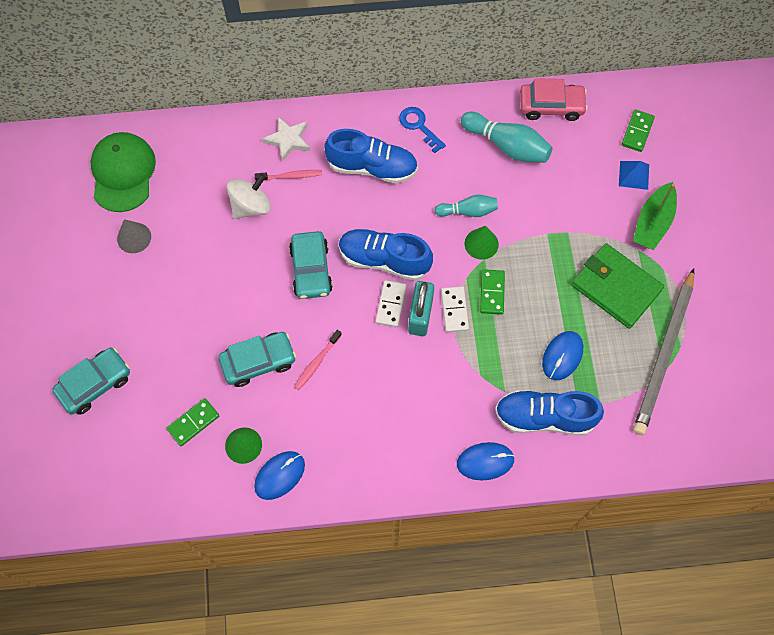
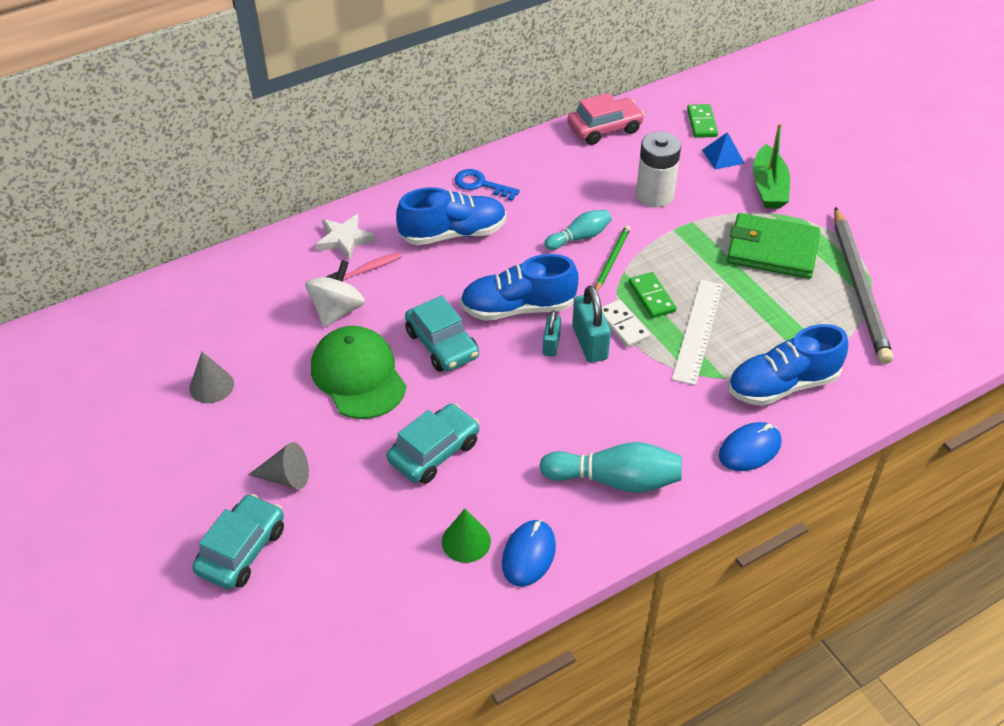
camera: 25 degrees left, 20 degrees down
green cap [90,132,156,212] -> green cap moved to [311,326,406,419]
green domino [166,398,219,446] -> none
pink toothbrush [294,330,342,390] -> none
white domino [375,280,407,327] -> turquoise padlock [543,310,561,357]
turquoise bowling pin [461,112,553,163] -> turquoise bowling pin moved to [539,442,682,493]
green cone [464,226,499,260] -> green pencil [595,225,631,291]
blue mouse [542,331,583,380] -> none
none -> grey cone [248,442,309,489]
none -> white battery [636,132,681,207]
none -> white ruler [672,280,723,385]

